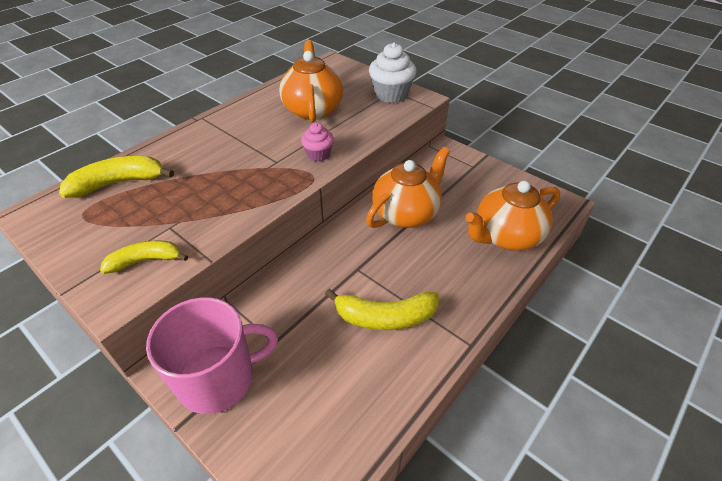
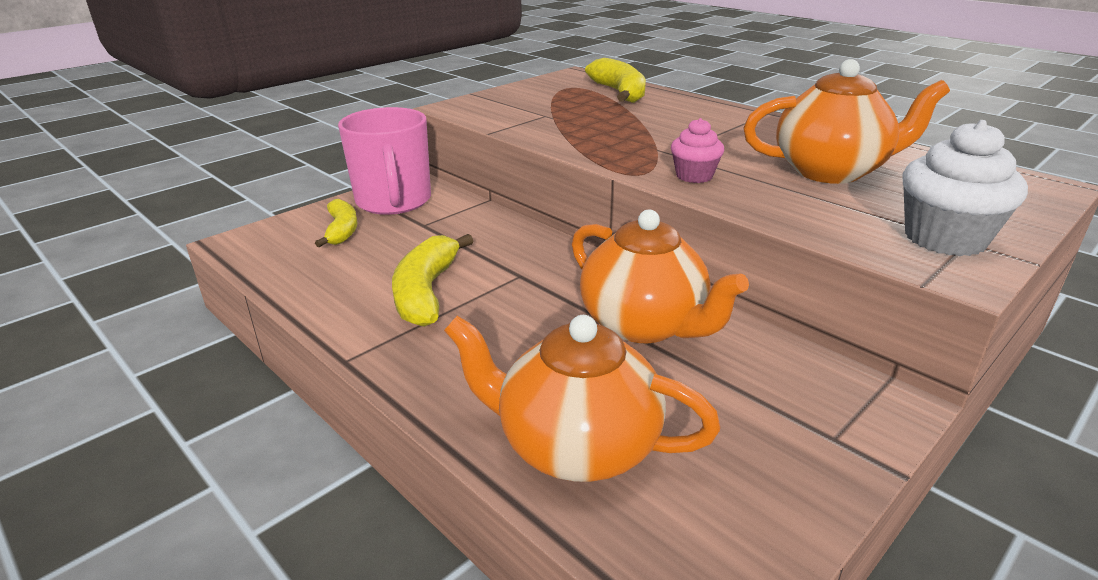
camera: 95 degrees right, 15 degrees down
yellow banana [100,240,188,274] -> yellow banana moved to [315,199,357,247]
orange teapot [465,181,560,251] -> orange teapot turned 45 degrees counterclockwise [444,315,721,482]

